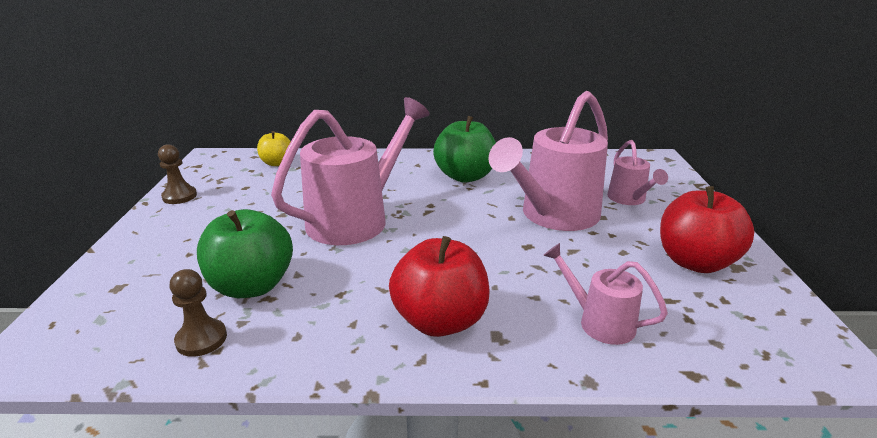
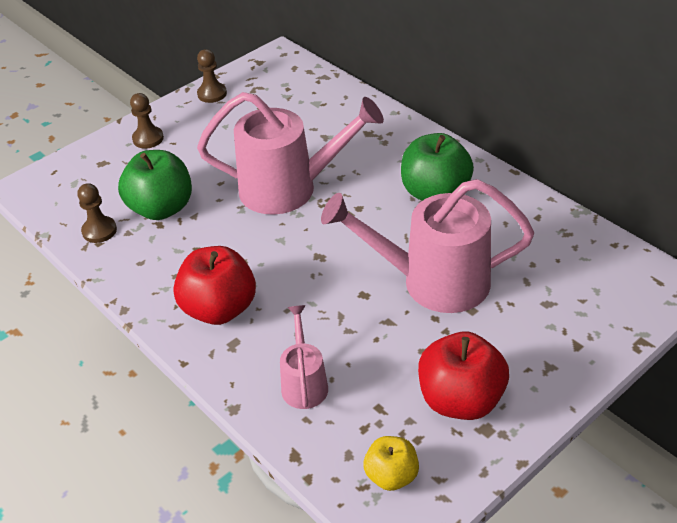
camera: 50 degrees right, 15 degrees up
yellow apple [257,131,291,166] -> yellow apple moved to [364,436,419,491]
pink watering can [607,140,668,205] -> none
none -> brown pawn [130,93,164,149]

